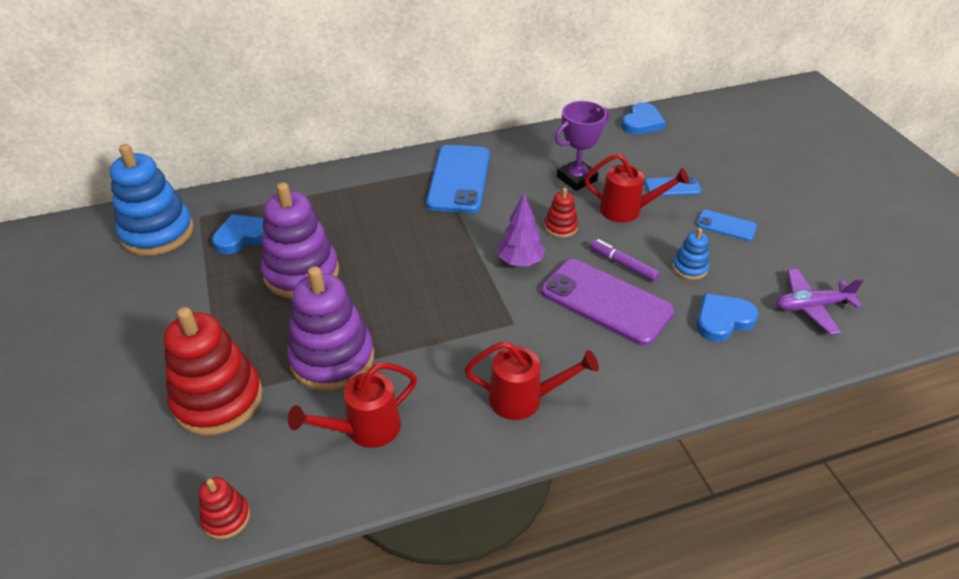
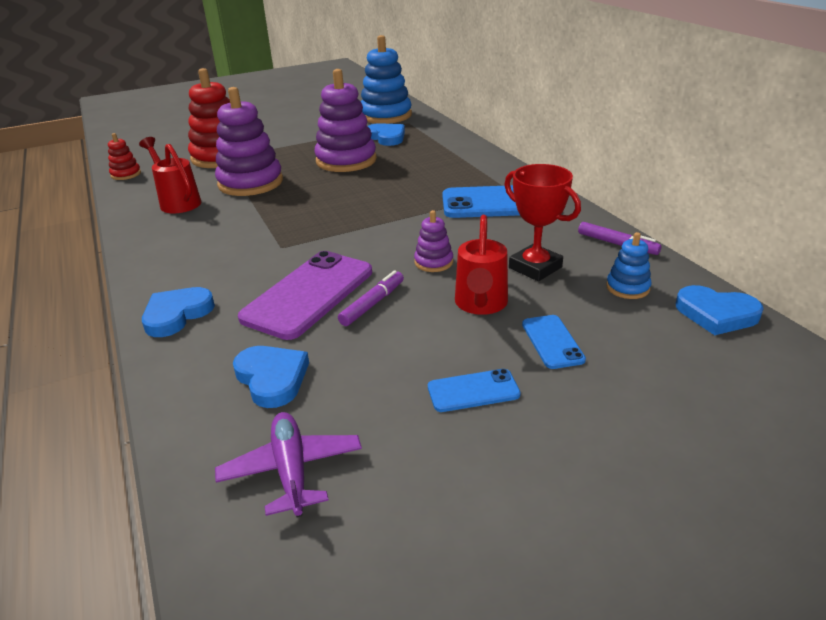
camera: 85 degrees right, 10 degrees down
red watering can [465,341,599,420] -> none
purple tree [498,194,545,267] -> none
red stacking toy [545,188,578,238] -> purple stacking toy [414,210,453,272]
purple trophy [555,101,610,191] -> red trophy [504,164,581,281]
blue stacking toy [672,228,709,280] -> blue stacking toy moved to [606,232,652,299]
blue phone [697,210,757,241] -> blue phone turned 60 degrees clockwise [428,369,521,412]
none -> blue heart [142,287,215,337]
none -> purple marker [578,222,661,255]

